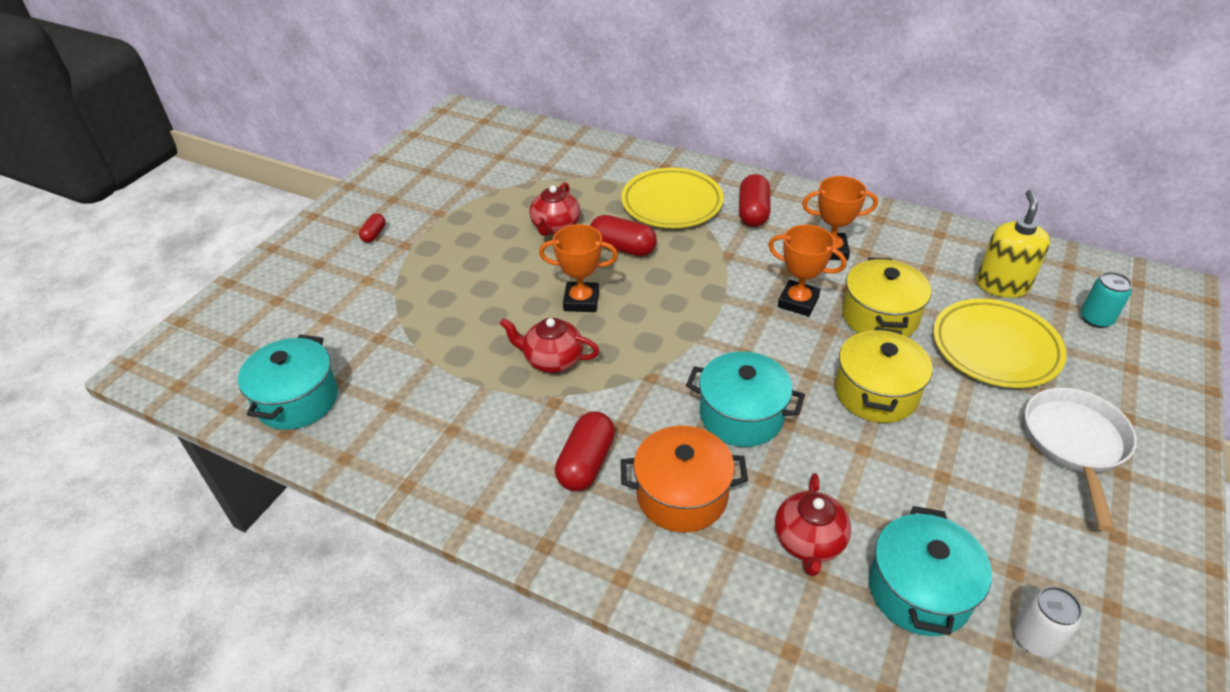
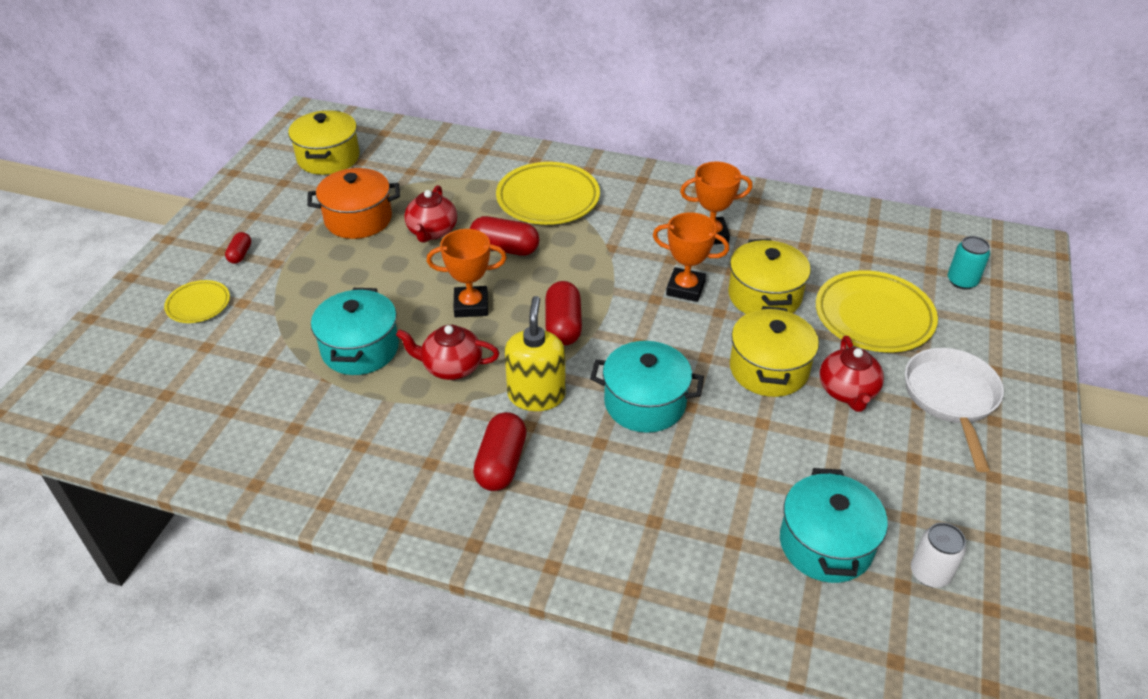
camera: 10 degrees left, 0 degrees up
turquoise pot [238,335,338,430] -> turquoise pot moved to [311,288,399,375]
orange pot [621,426,748,533] -> orange pot moved to [307,168,400,239]
red capsule [739,174,771,227] -> red capsule moved to [545,281,582,346]
red teapot [775,473,851,576] -> red teapot moved to [819,336,884,412]
yellow soap dispenser [976,190,1050,298] -> yellow soap dispenser moved to [505,296,566,411]
none -> yellow plate [164,280,230,323]
none -> yellow pot [288,110,360,175]

